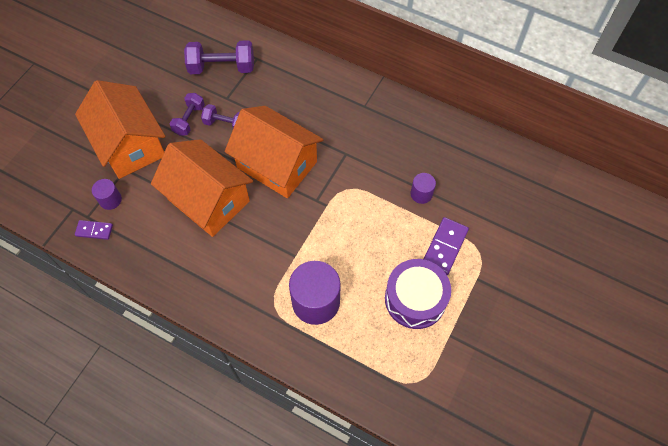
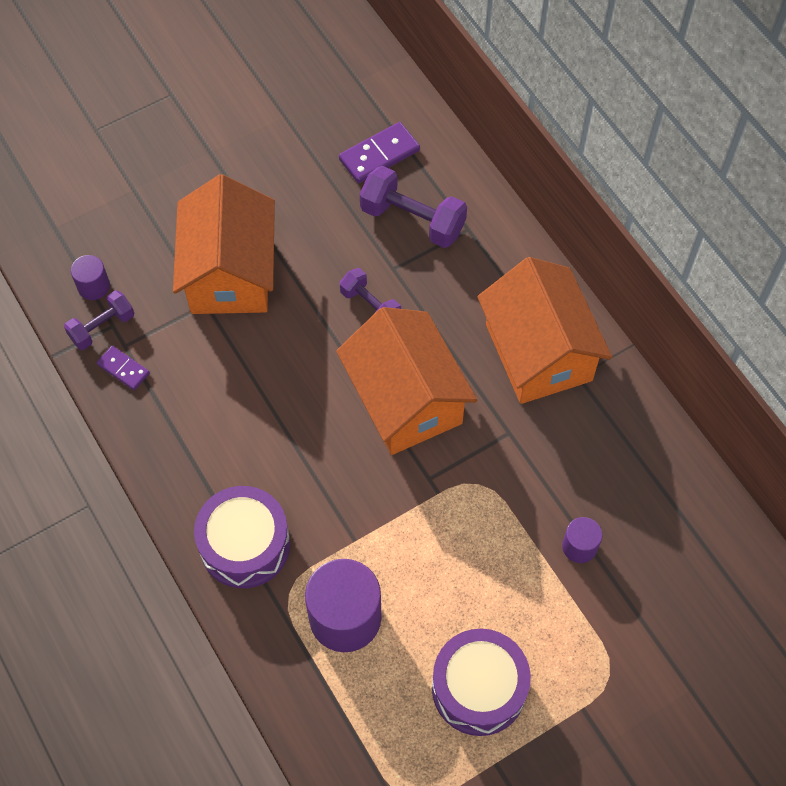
camera: 30 degrees right, 0 degrees up
purple cylinder [92,179,122,210] -> purple cylinder moved to [71,255,110,300]
orange house [151,139,253,237] -> orange house moved to [477,257,612,404]
purple dumbbell [169,93,205,136] -> purple dumbbell moved to [64,290,134,350]
purple domino [424,217,469,275] -> purple domino moved to [339,122,420,183]
none -> purple drum [194,486,290,588]

